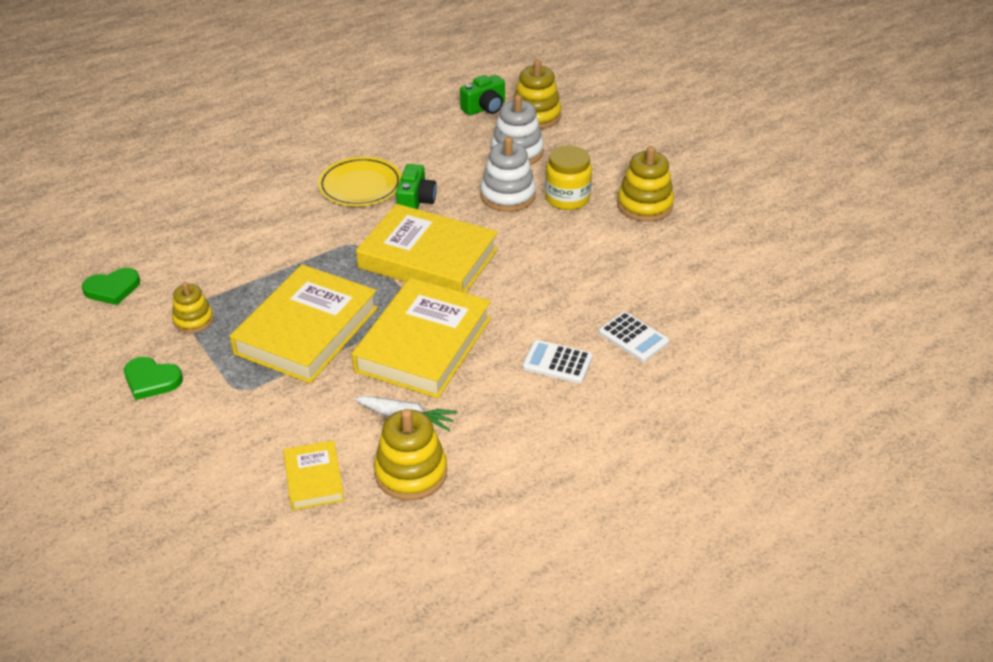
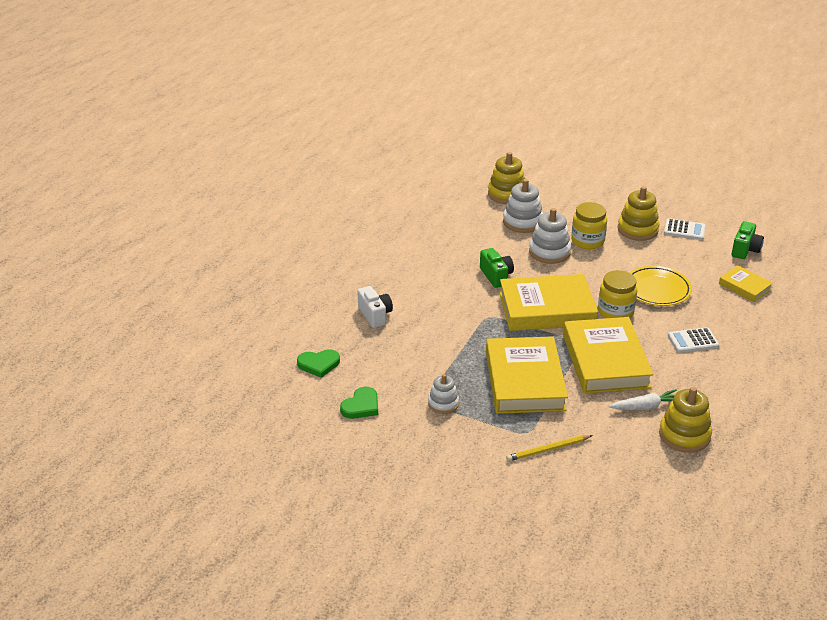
camera: 30 degrees left, 5 degrees down
green heart [124,357,183,400] -> green heart moved to [297,349,340,378]
yellow stacking toy [172,282,214,333] -> white stacking toy [428,374,459,414]
yellow book [283,440,345,510] -> yellow book moved to [719,265,773,302]
yellow plate [318,157,402,206] -> yellow plate moved to [629,266,692,306]
green camera [460,75,505,115] -> green camera moved to [732,221,764,259]
white calculator [599,312,669,362] -> white calculator moved to [664,219,705,240]
none -> white camera [357,286,393,328]
none -> yellow pencil [506,435,593,461]
none -> yellow jar [598,270,637,318]

